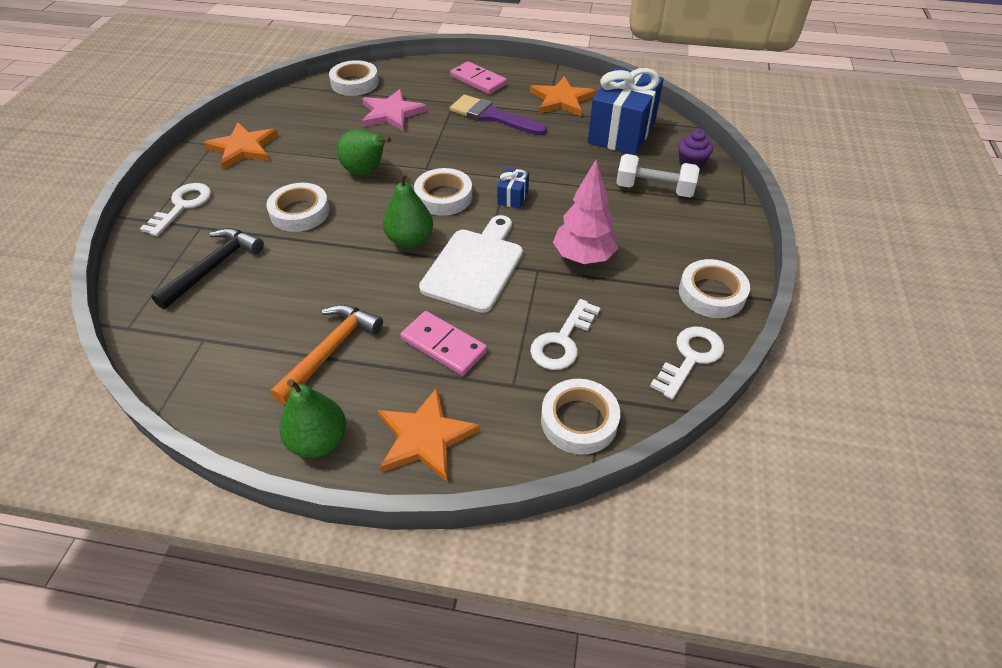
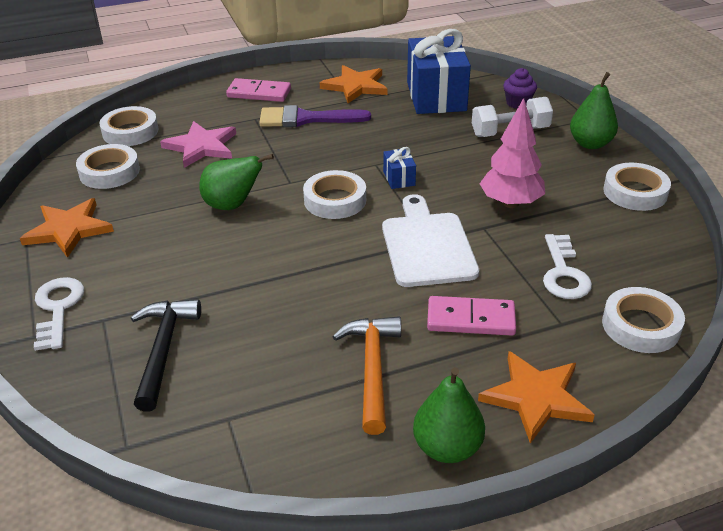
camera: 30 degrees left, 10 degrees down
white tape [266,183,330,232] -> white tape moved to [76,144,140,189]
green pear [383,172,433,248] -> green pear moved to [570,72,618,149]
white key [650,326,724,399] -> none

